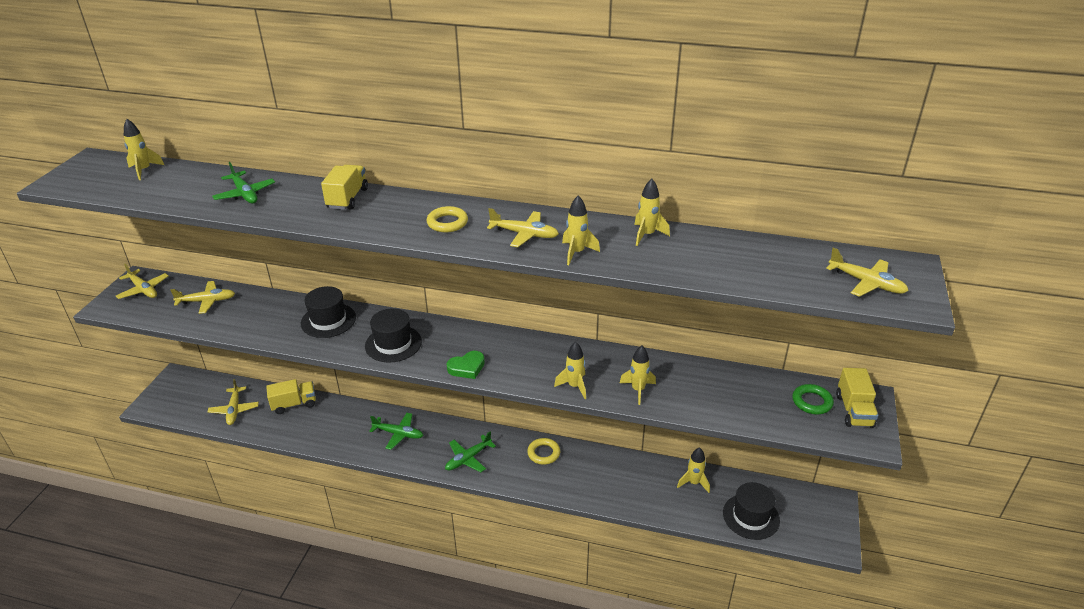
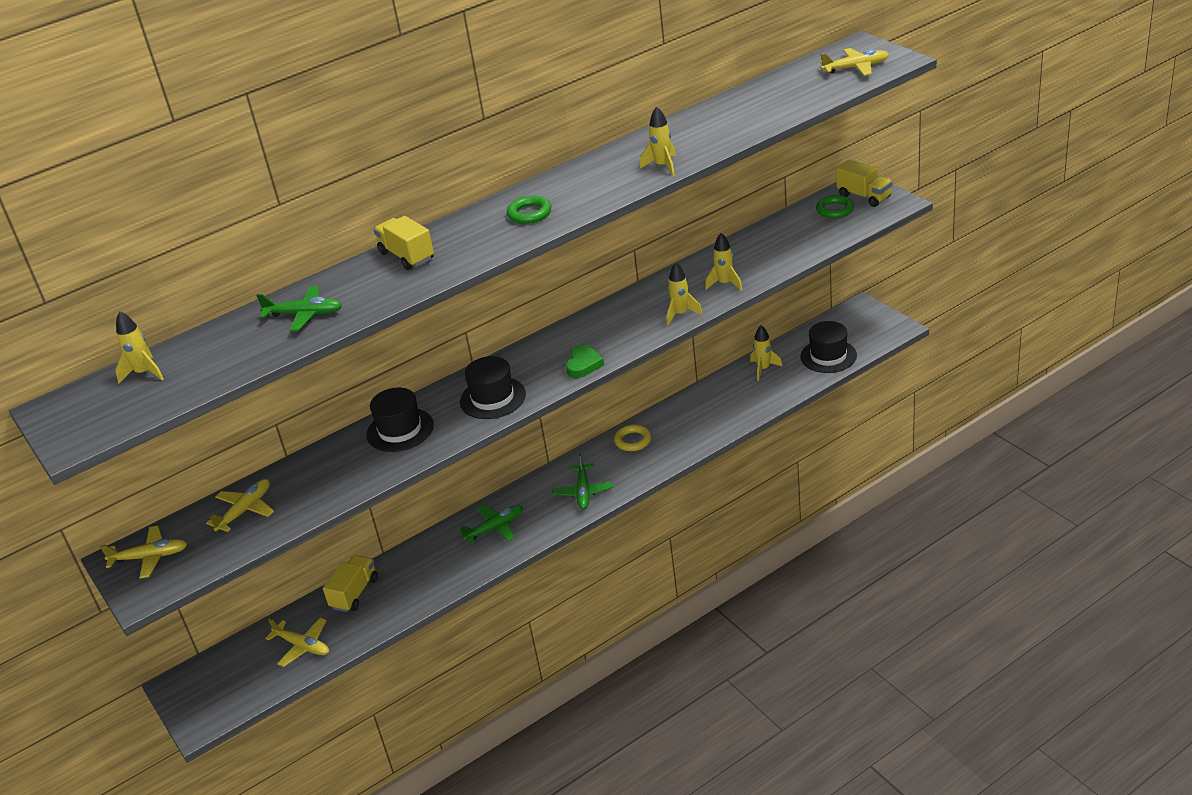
camera: 45 degrees left, 0 degrees up
yellow ring [427,206,468,232] -> green ring [507,196,551,224]
yellow plane [487,208,559,247] -> none
yellow rocket [634,179,670,246] -> none

